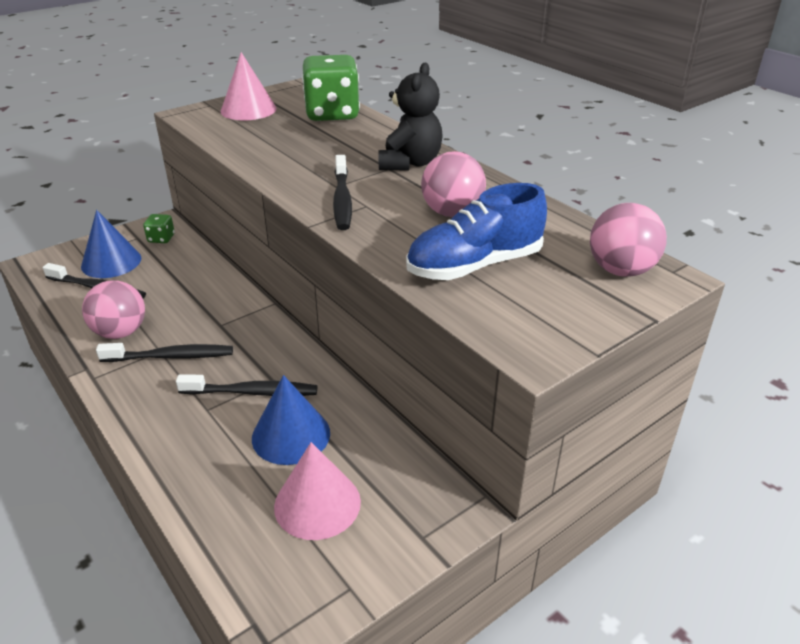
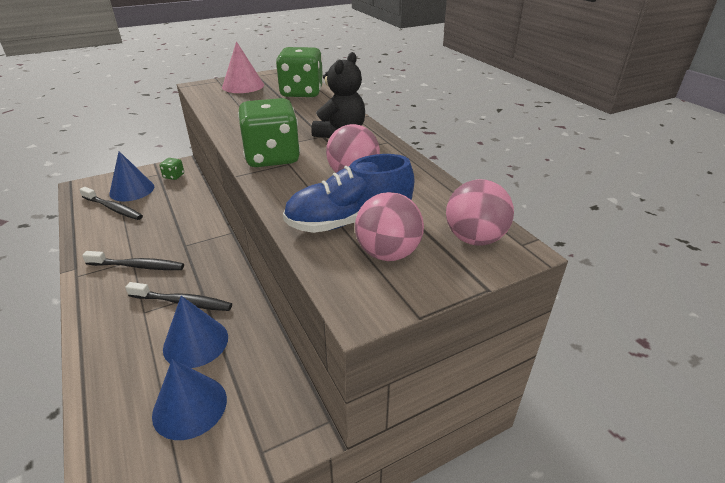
camera: 10 degrees right, 0 degrees up
pink ball [82,280,145,339] -> pink ball moved to [355,192,424,261]
pink cone [274,442,361,540] -> blue cone [152,359,227,440]
black toothbrush [333,155,352,230] -> green dice [238,98,300,167]

